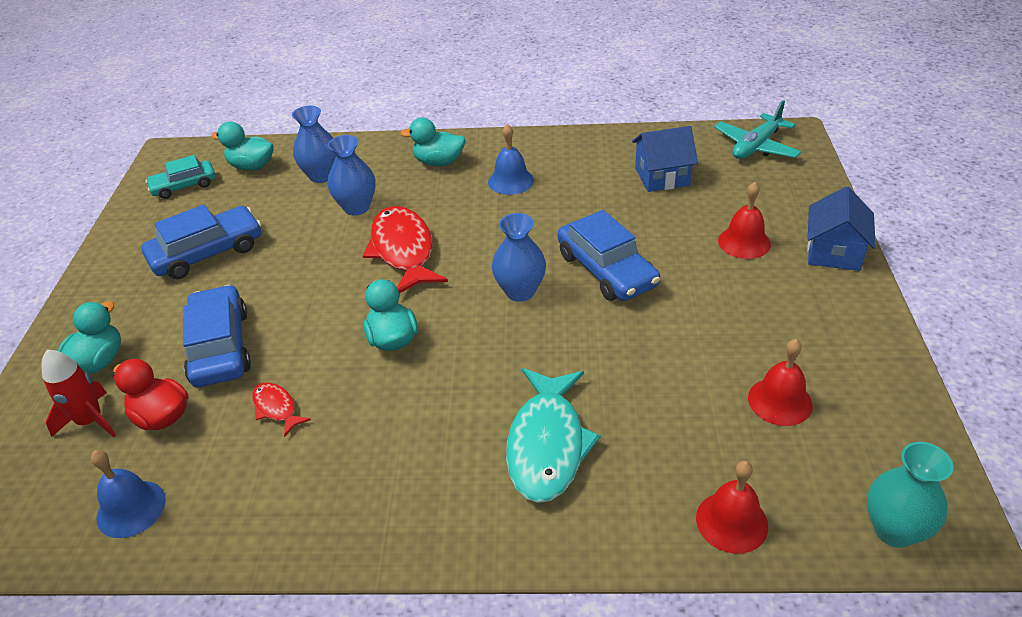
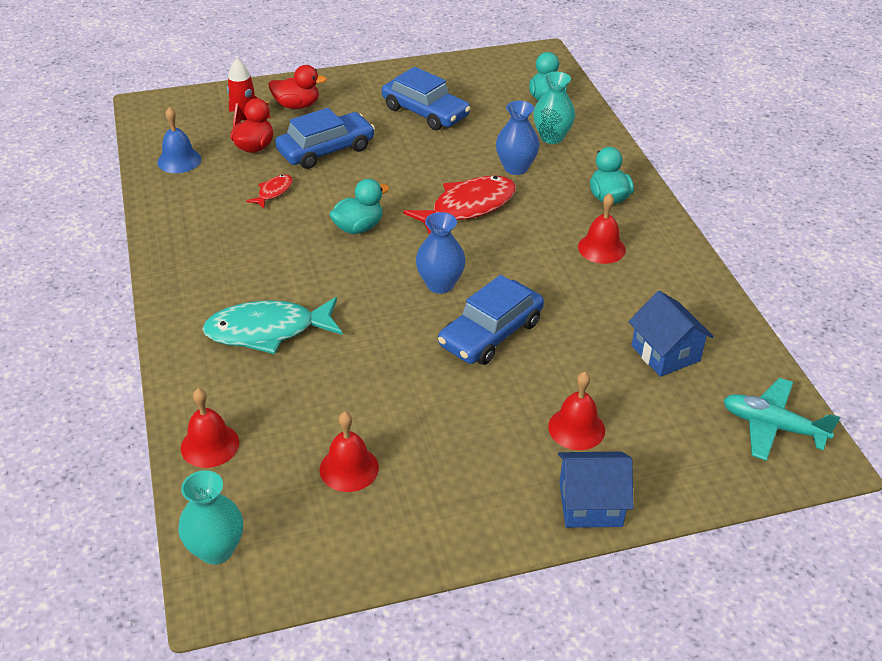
camera: 70 degrees right, 0 degrees up
turquoise duck [58,301,121,374] -> red duck [269,65,327,109]
turquoise car [145,155,215,199] -> none
blue vase [292,105,336,183] -> turquoise vase [533,72,575,144]
blue bell [488,124,534,195] -> red bell [578,193,626,264]

